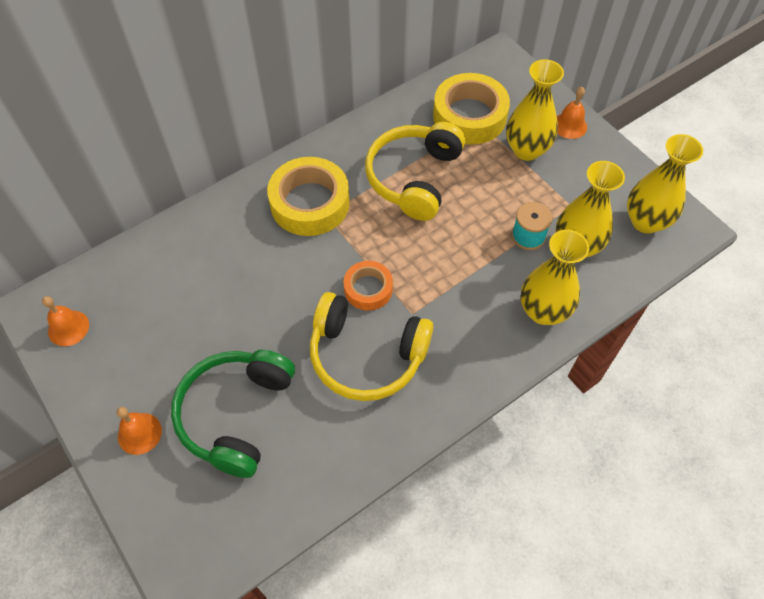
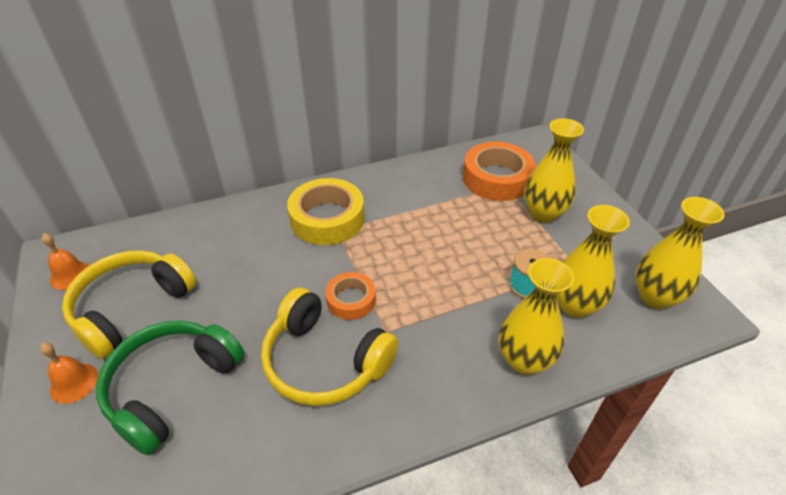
camera: 15 degrees right, 15 degrees down
yellow headphones [365,122,465,221] -> yellow headphones moved to [62,250,197,359]
yellow tape [433,73,510,145] -> orange tape [463,142,535,201]
orange bell [557,87,587,139] -> none

